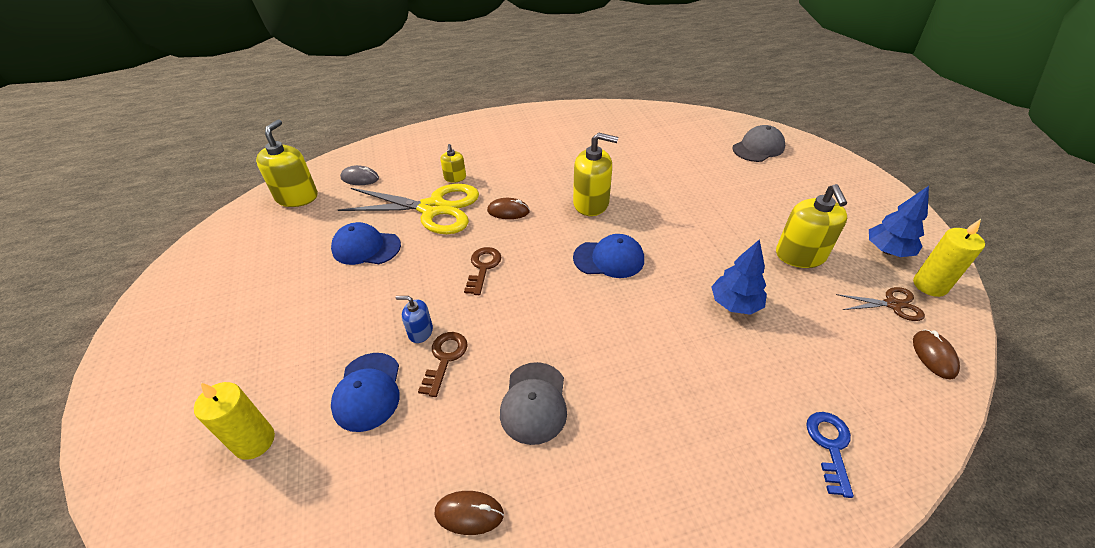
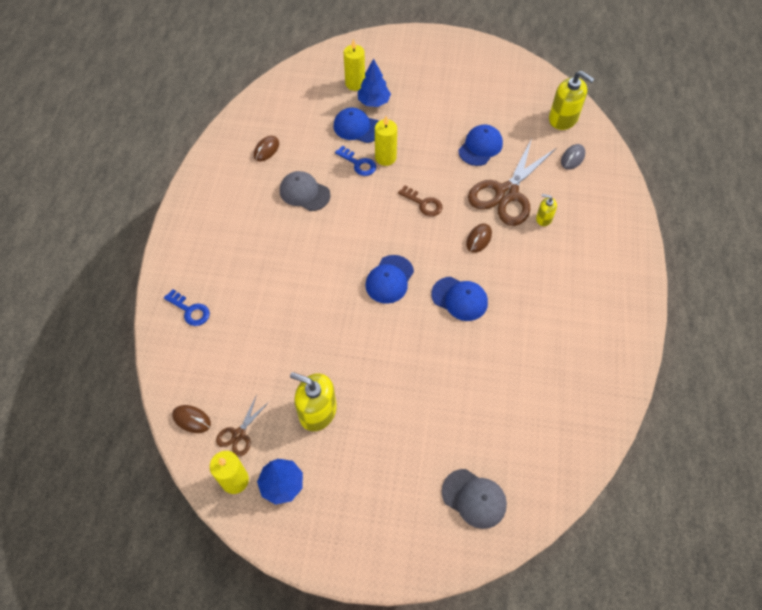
camera: 115 degrees right, 15 degrees up
yellow scissors [338,184,479,234] -> brown scissors [468,138,556,226]
blue soap dispenser [396,296,433,343] -> yellow candle [375,116,397,166]
brown key [418,332,468,397] -> blue key [335,146,376,176]
yellow soap dispenser [573,132,618,216] -> blue cap [431,277,488,321]
blue tree [711,239,767,315] -> blue tree moved to [358,58,391,107]
grey cap [733,125,785,162] -> grey cap turned 45 degrees counterclockwise [441,469,507,529]

